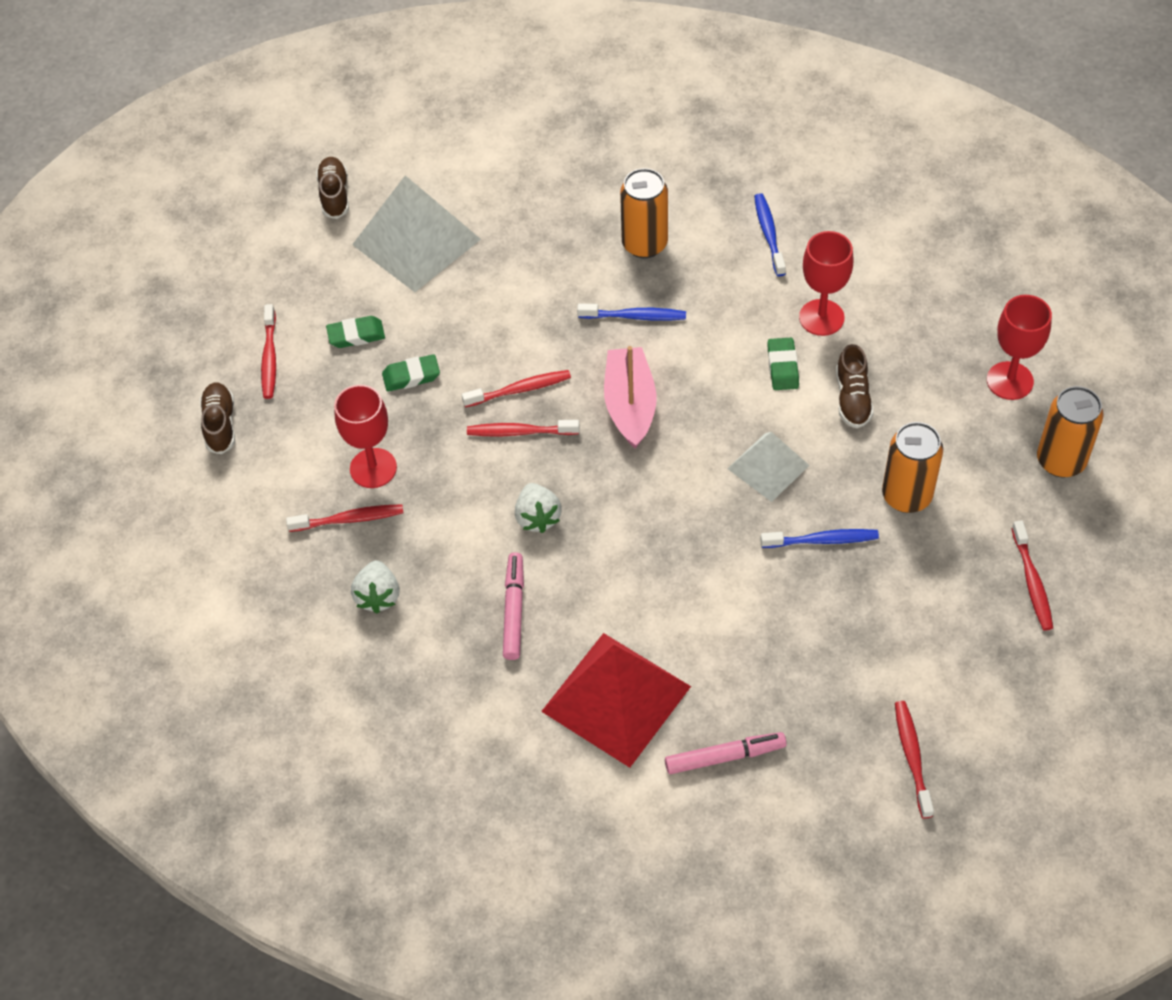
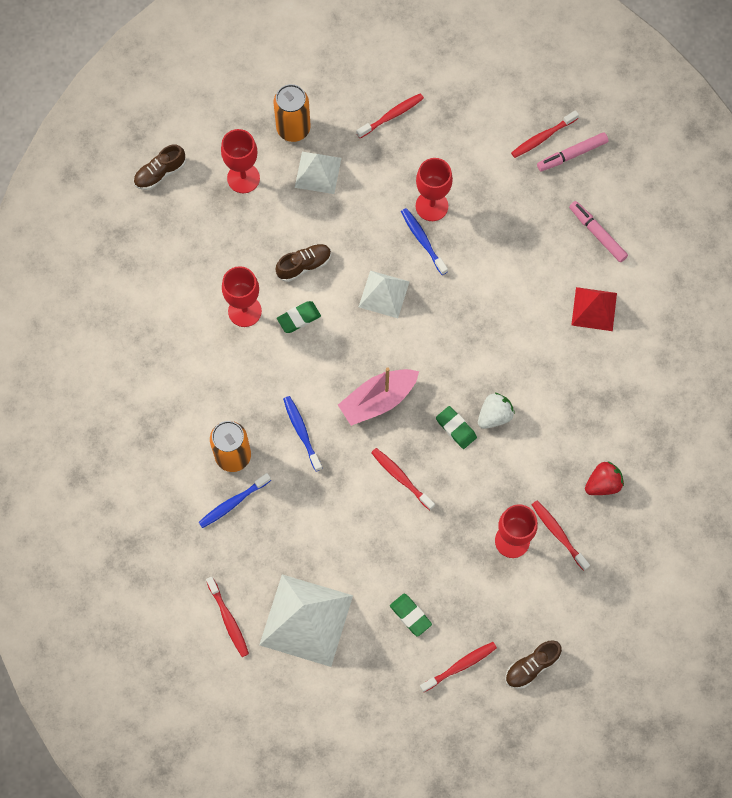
camera: 120 degrees left, 15 degrees up
brown shoe [316,157,349,219] -> brown shoe moved to [133,144,186,190]
white strawberry [351,560,400,614] -> red strawberry [585,461,624,495]
green eraser [382,354,440,392] -> green eraser moved to [436,406,477,449]
red toothbrush [467,420,580,436] -> red toothbrush moved to [206,577,249,657]
pink marker [503,552,524,660] -> pink marker moved to [537,132,608,171]
red pyramid [541,633,691,768] -> red pyramid [571,287,617,331], size x0.58
blue toothbrush [754,193,786,276] -> blue toothbrush moved to [198,473,271,528]
orange can [882,422,943,513] -> none
none -> white pyramid [295,152,341,194]
none -> red goblet [416,158,453,221]

